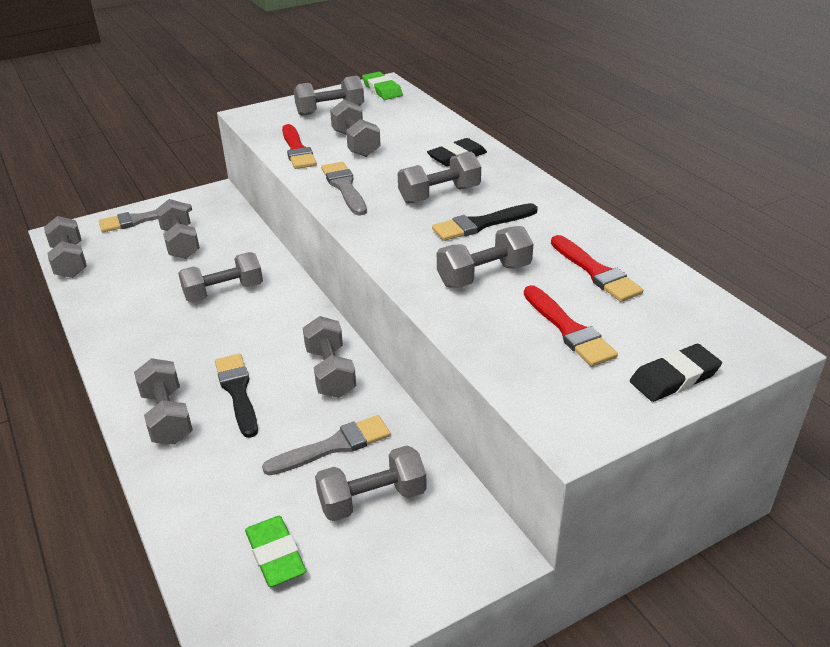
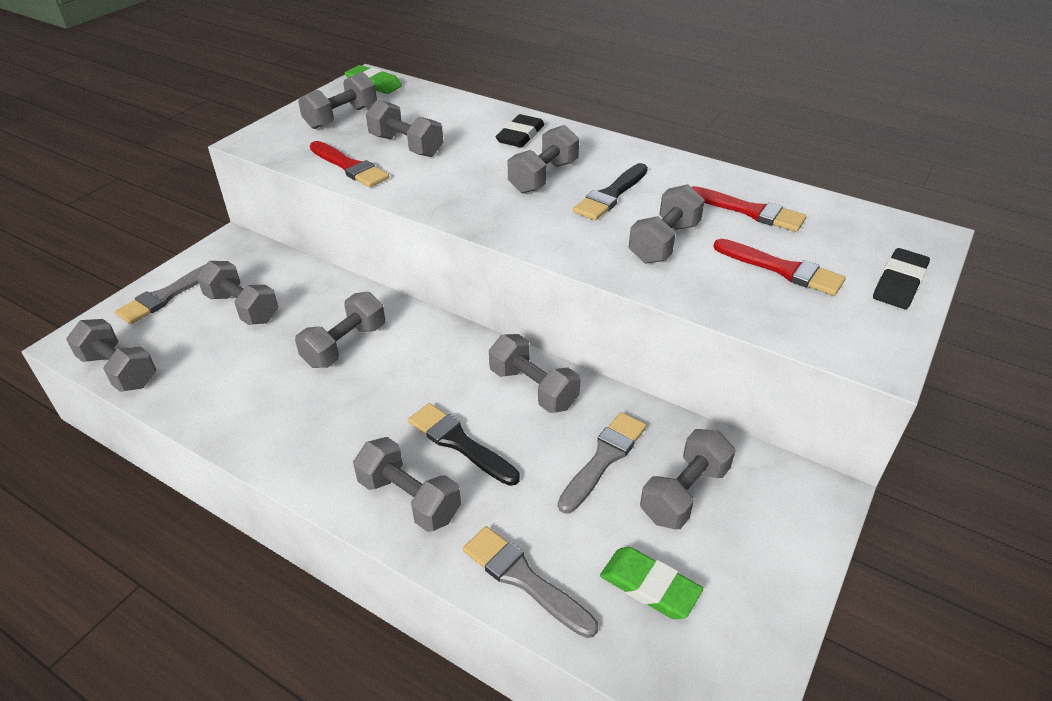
camera: 30 degrees left, 5 degrees up
grey brush [321,162,367,216] -> grey brush moved to [463,526,598,638]

